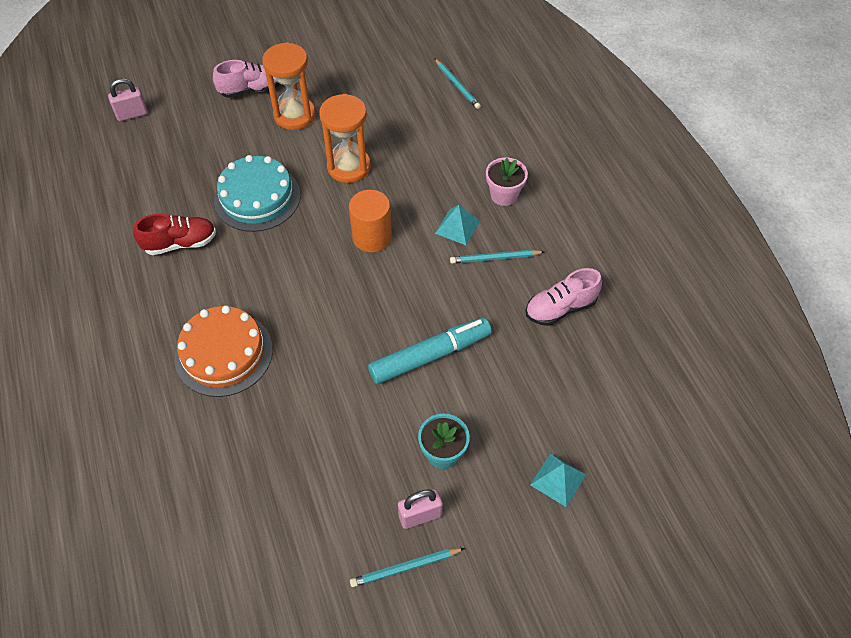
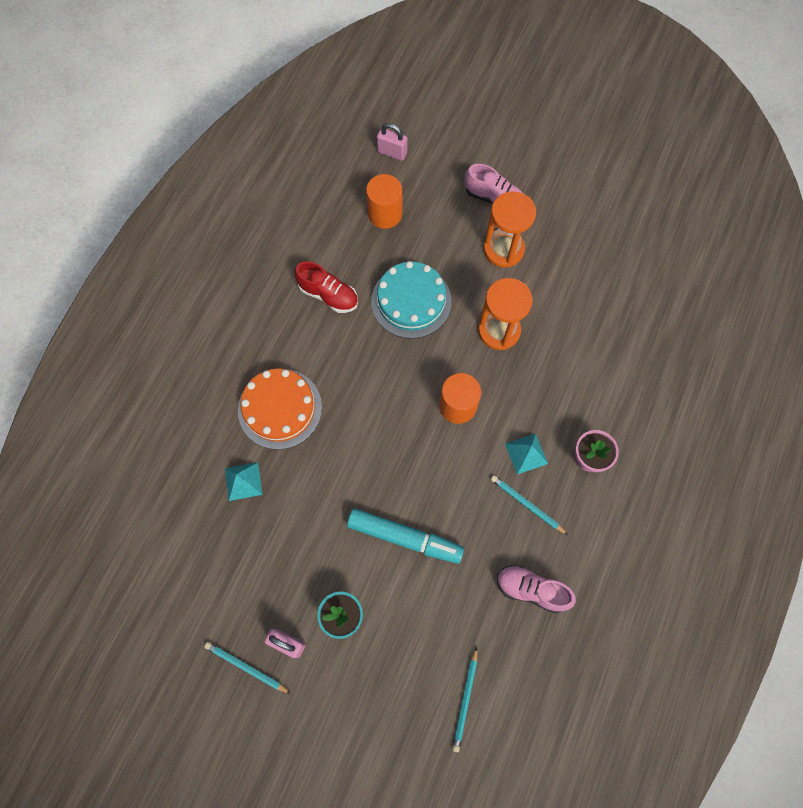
camera: 45 degrees right, 15 degrees up
turquoise pencil [434,58,481,109] -> turquoise pencil moved to [452,647,477,752]
turquoise pyramid [530,453,586,507] -> turquoise pyramid moved to [225,462,263,501]
none -> orange cylinder [366,174,402,229]

